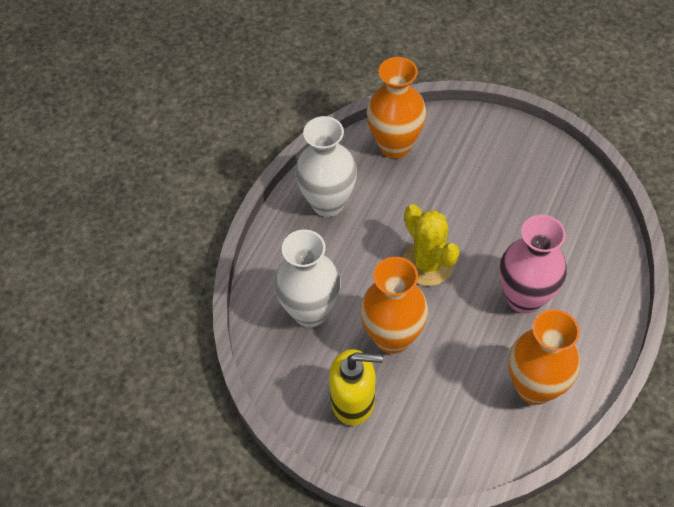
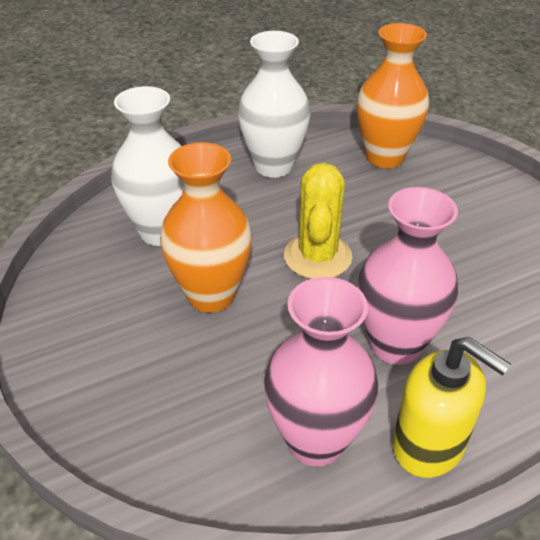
camera: 35 degrees right, 15 degrees down
yellow soap dispenser [329,349,383,425] -> yellow soap dispenser moved to [393,337,511,478]
orange vase [509,309,580,405] -> pink vase [264,277,378,467]

